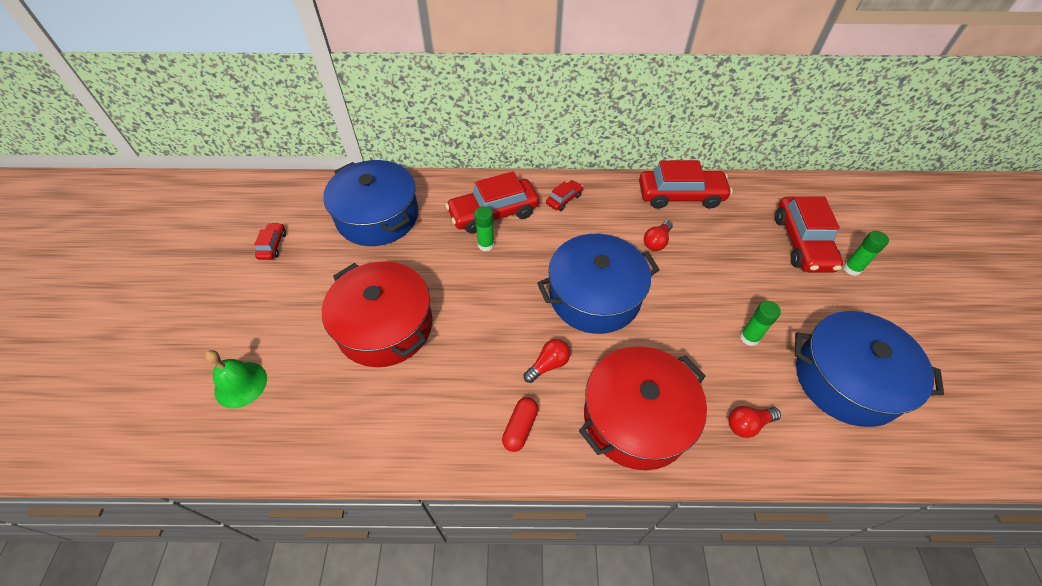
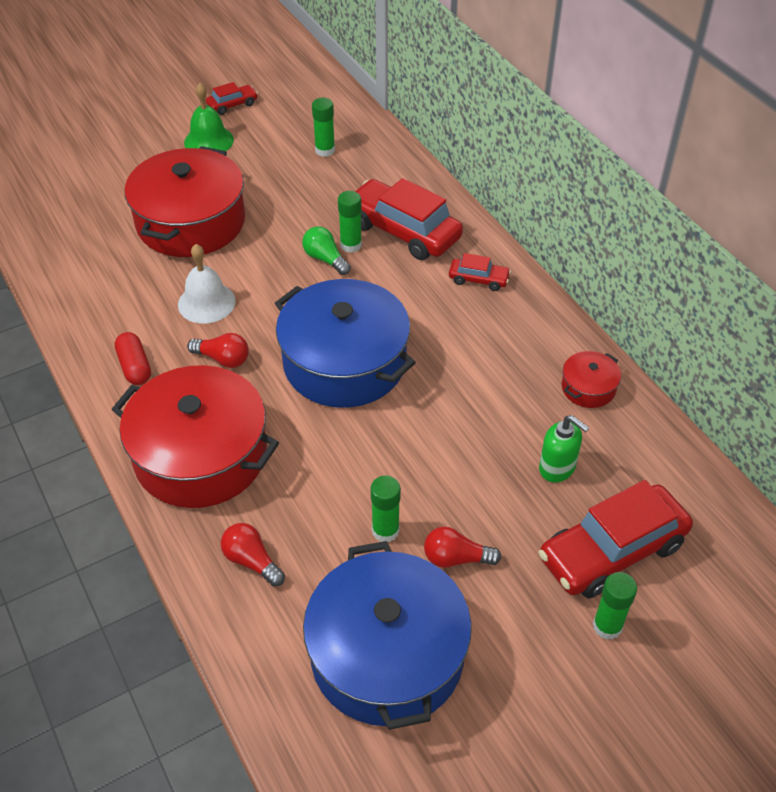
camera: 60 degrees right, 5 degrees down
green bell [205,350,267,408] -> green bell moved to [184,83,234,151]
blue pot [323,160,418,246] -> green glue stick [312,98,335,157]
red capsule [502,397,538,452] -> red capsule turned 75 degrees clockwise [115,332,151,385]
red car [639,160,732,209] -> red pot [562,351,621,408]
red light bulb [644,220,673,251] -> red light bulb moved to [424,527,501,568]
none -> white bell [178,244,236,324]
none -> green light bulb [302,226,351,275]
none -> green soap dispenser [539,415,590,483]

